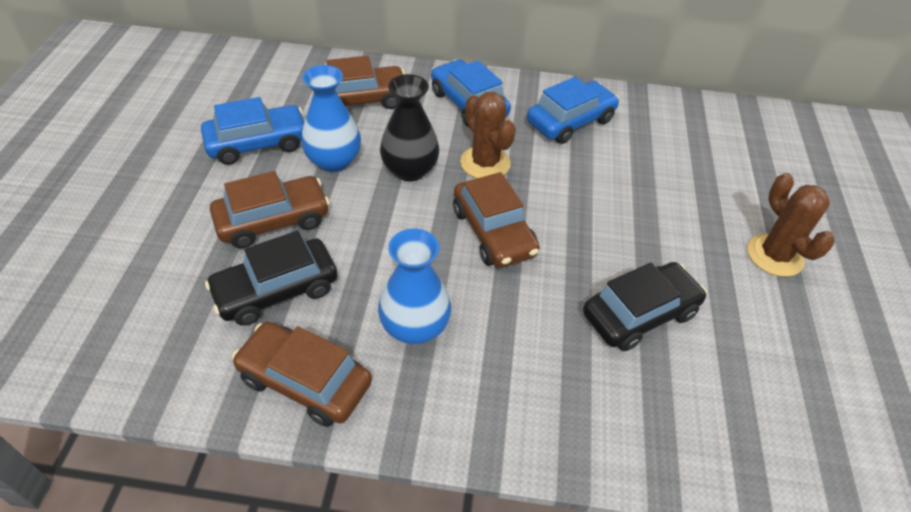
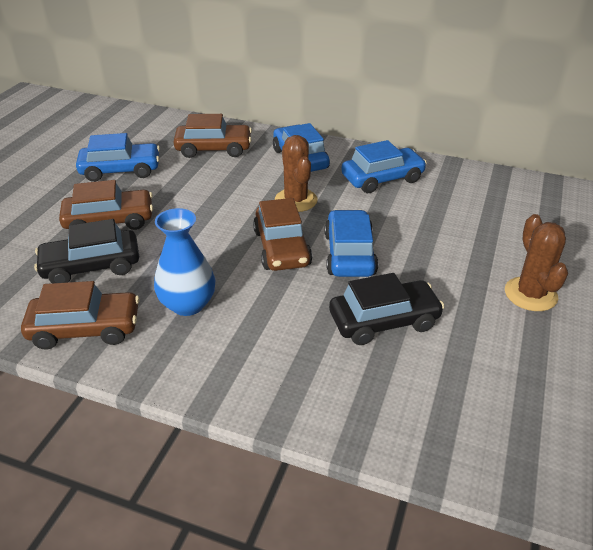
camera: 15 degrees right, 10 degrees down
brown car [232,322,372,427] -> brown car turned 135 degrees clockwise [21,281,140,350]
blue vase [301,65,361,172] -> none
black vase [380,74,439,182] -> none
none -> blue car [325,210,378,277]

